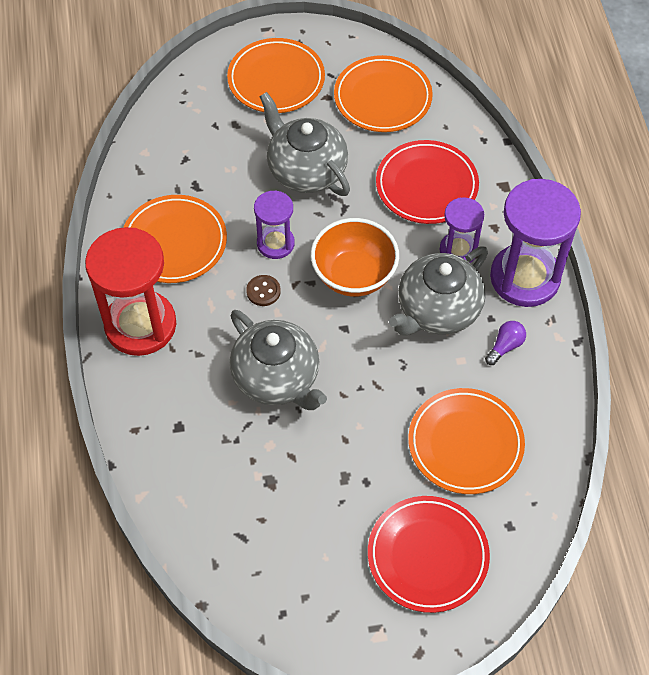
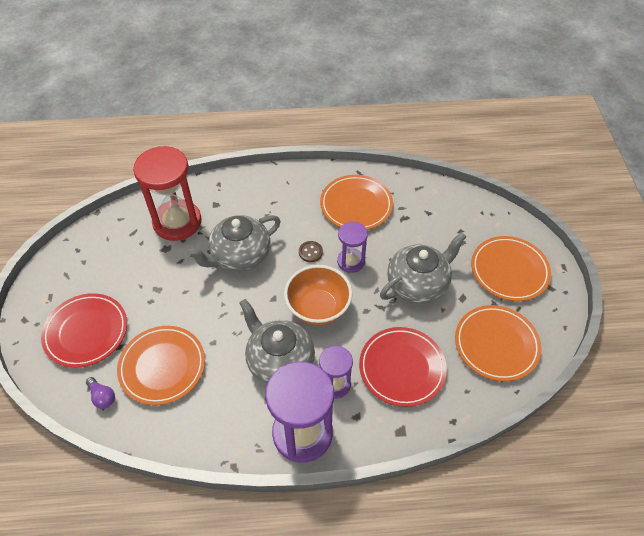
camera: 95 degrees right, 5 degrees down
red hourglass [85,227,176,356] -> red hourglass moved to [133,146,201,241]
purple light bulb [485,321,526,365] -> purple light bulb moved to [86,377,115,409]

